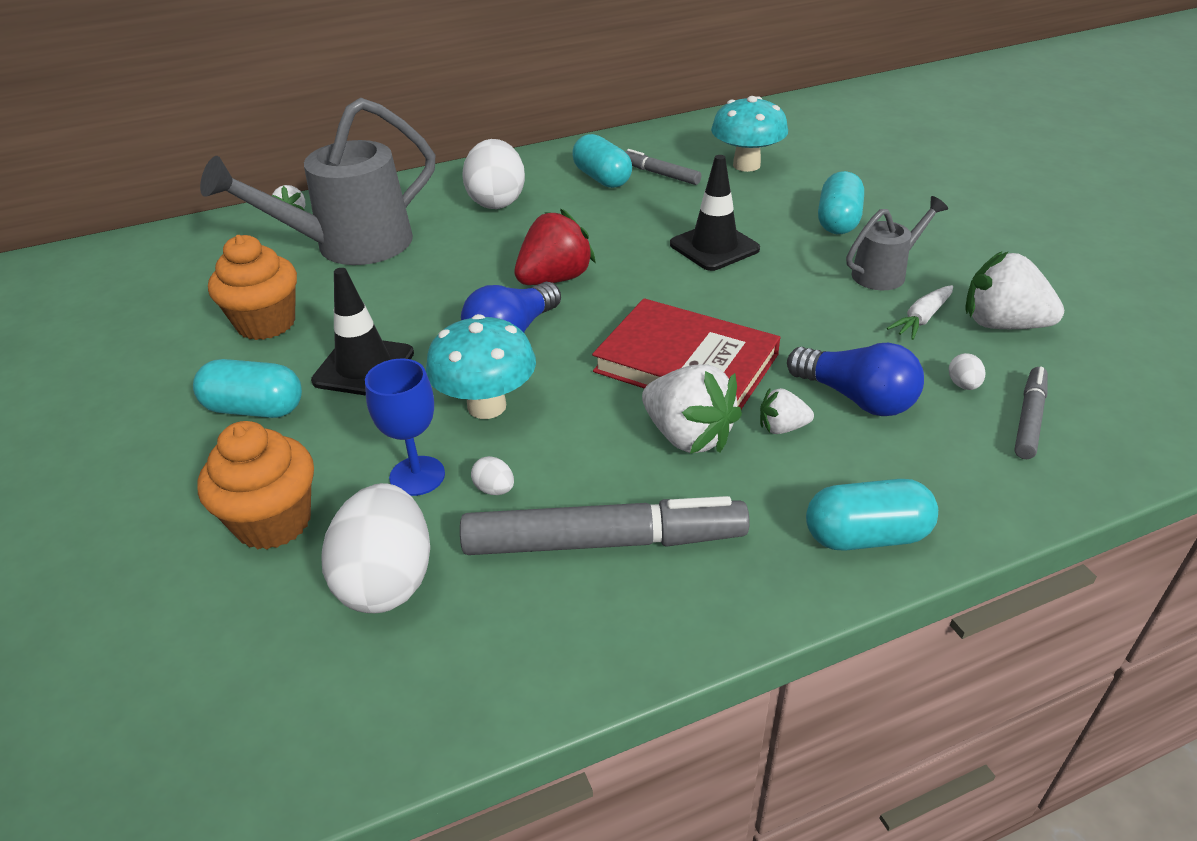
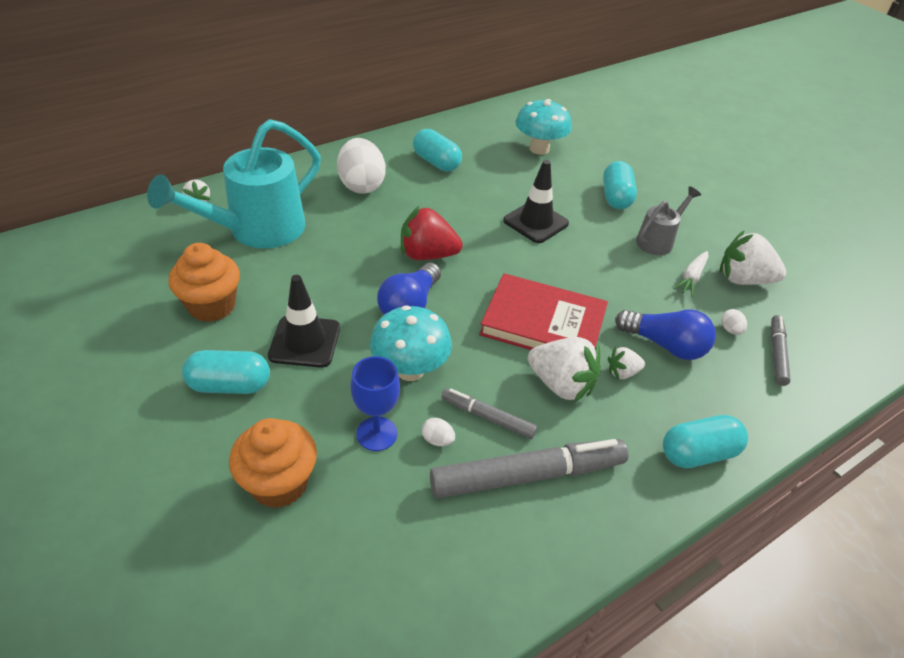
camera: 15 degrees left, 5 degrees up
grey watering can [200,97,436,265] -> turquoise watering can [147,119,321,248]
white egg [321,483,430,613] -> none
red strawberry [514,209,596,285] -> red strawberry turned 120 degrees counterclockwise [401,206,463,260]
grey marker [624,149,701,185] -> grey marker moved to [442,388,537,439]

